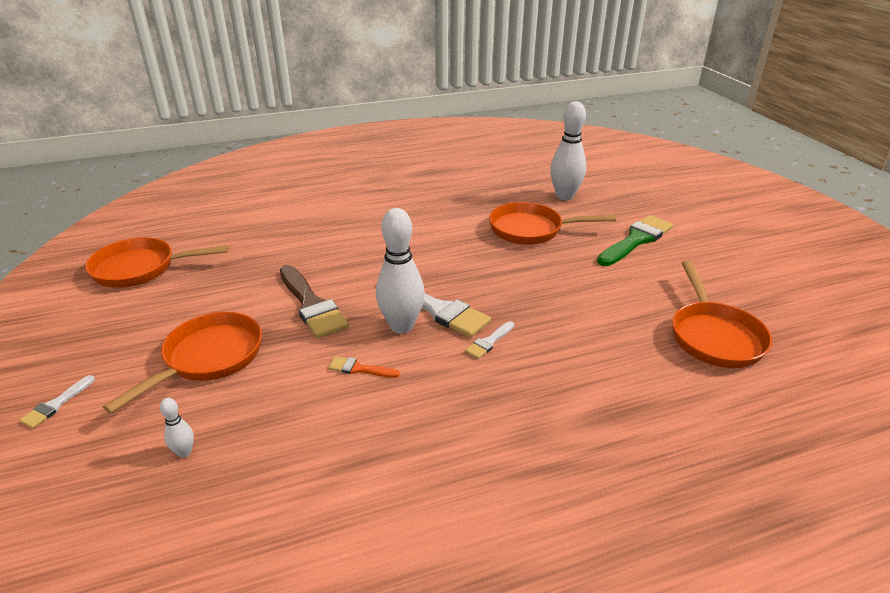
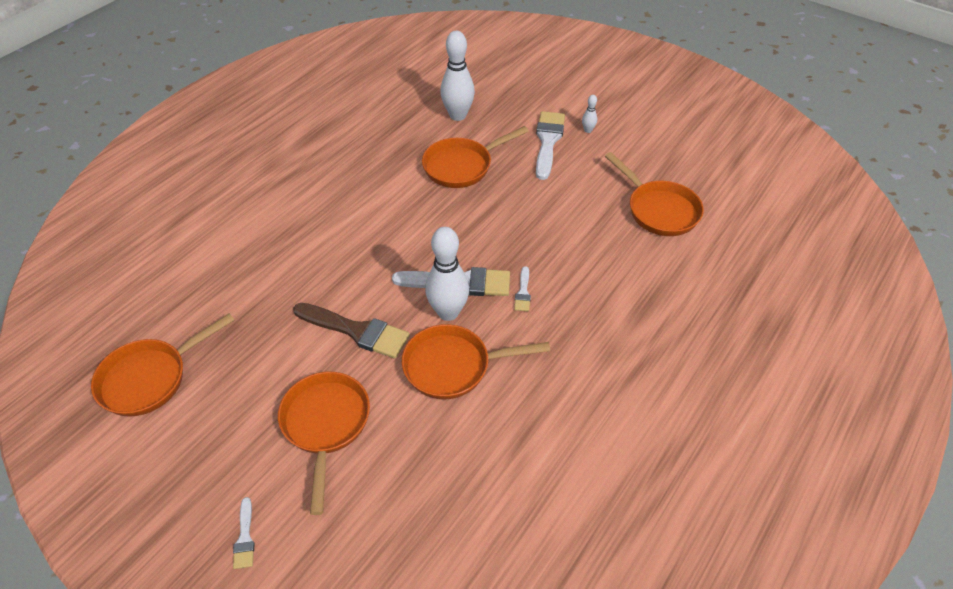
camera: 35 degrees left, 15 degrees up
white bowling pin [160,398,194,458] -> white bowling pin moved to [582,95,597,133]
orange brush [328,356,400,378] -> orange pan [402,324,550,399]
green brush [597,215,673,266] -> white brush [536,111,565,180]

